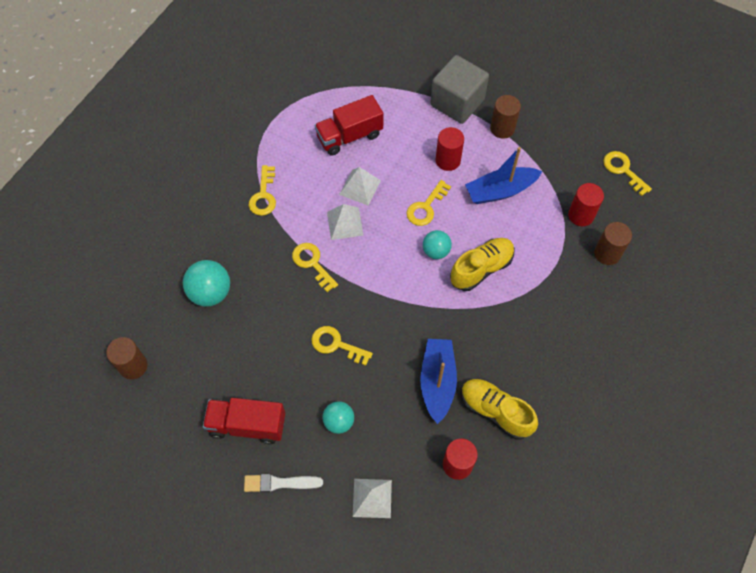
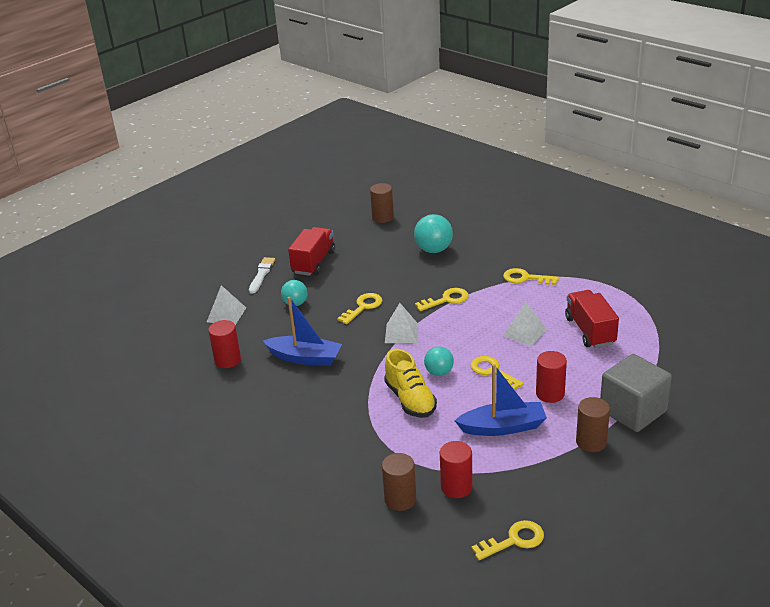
camera: 105 degrees right, 30 degrees down
white pyramid [327,204,364,240] -> white pyramid moved to [385,303,418,343]
yellow shoe [461,379,538,440] -> none
blue boat [465,147,542,204] -> blue boat turned 90 degrees clockwise [455,364,547,436]

